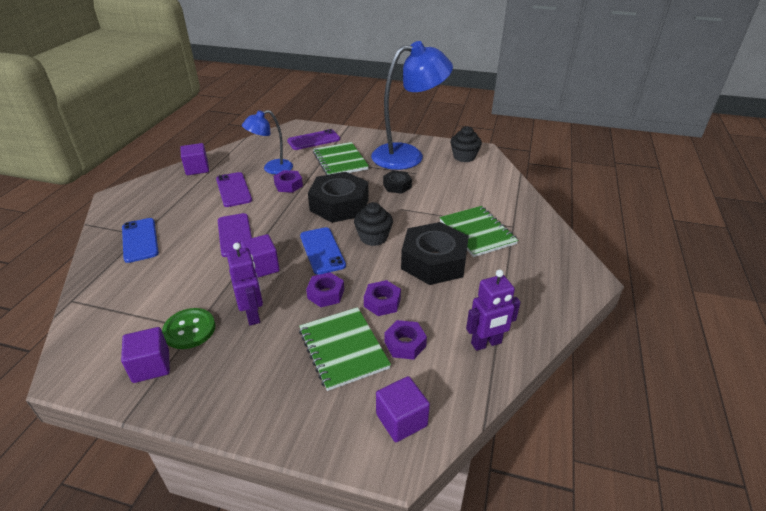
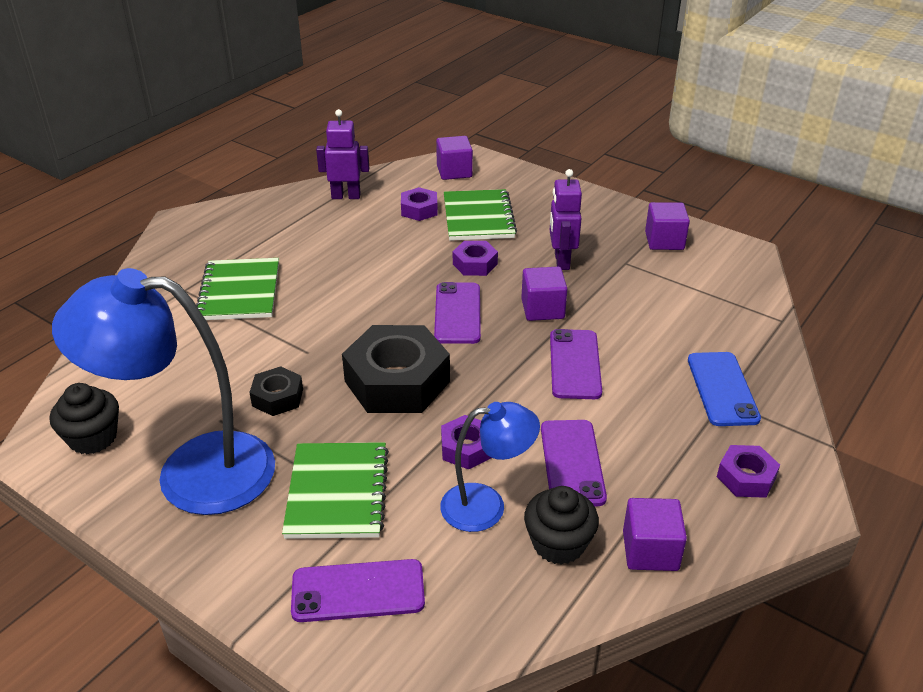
camera: 160 degrees left, 0 degrees up
green button [162,308,215,349] -> none
blue phone [300,227,346,275] -> purple phone [434,282,481,344]
black cupcake [354,202,393,246] -> black cupcake moved to [524,486,599,565]
purple nut [364,280,401,316] -> purple nut moved to [717,445,780,498]
black nut [401,222,469,285] -> none

